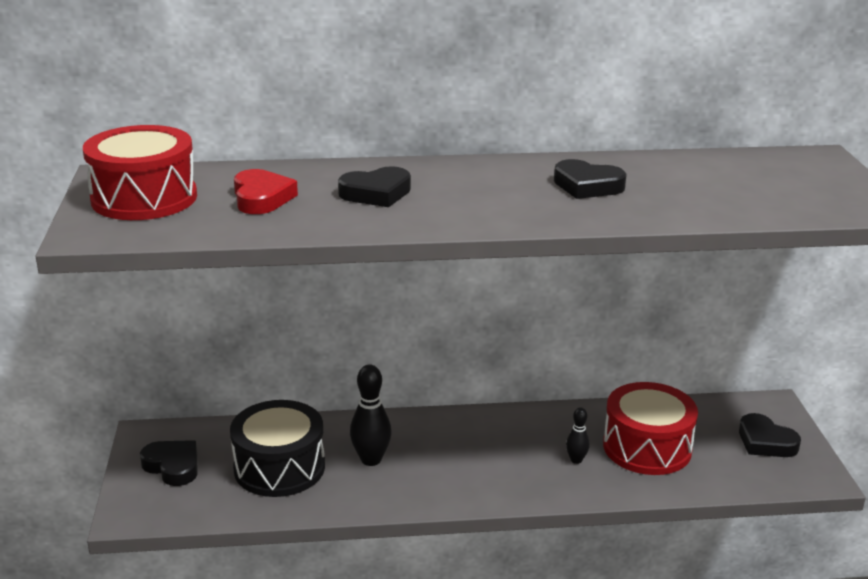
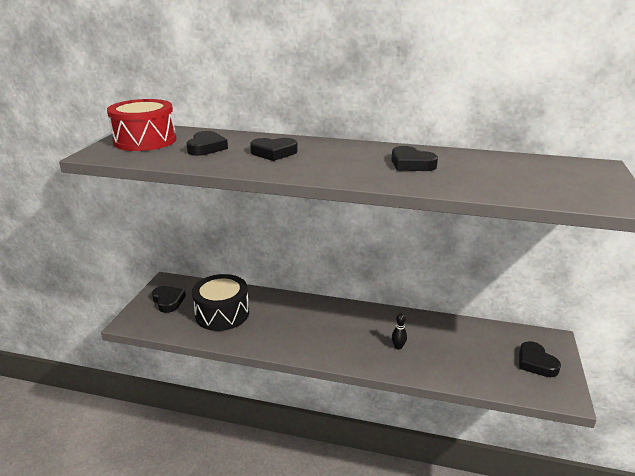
camera: 20 degrees right, 0 degrees up
red heart [234,169,298,214] -> black heart [186,131,228,156]
black bowling pin [350,365,392,466] -> none
red drum [603,382,698,475] -> none

